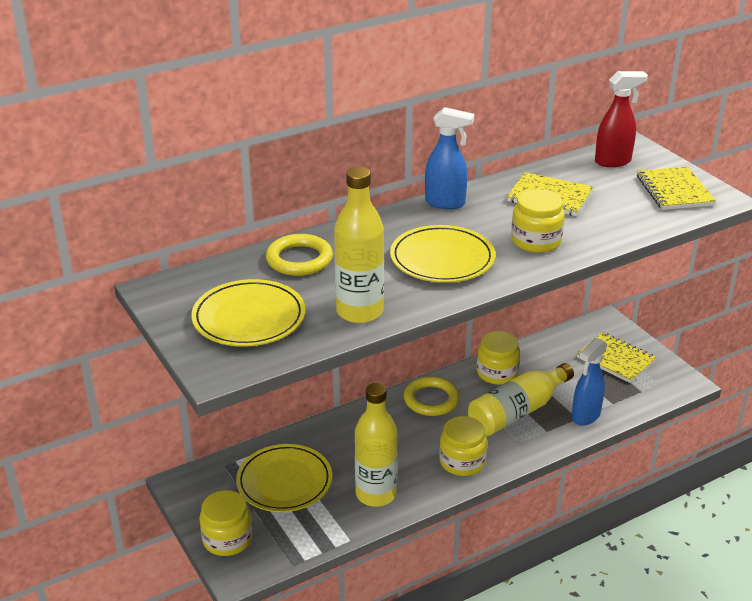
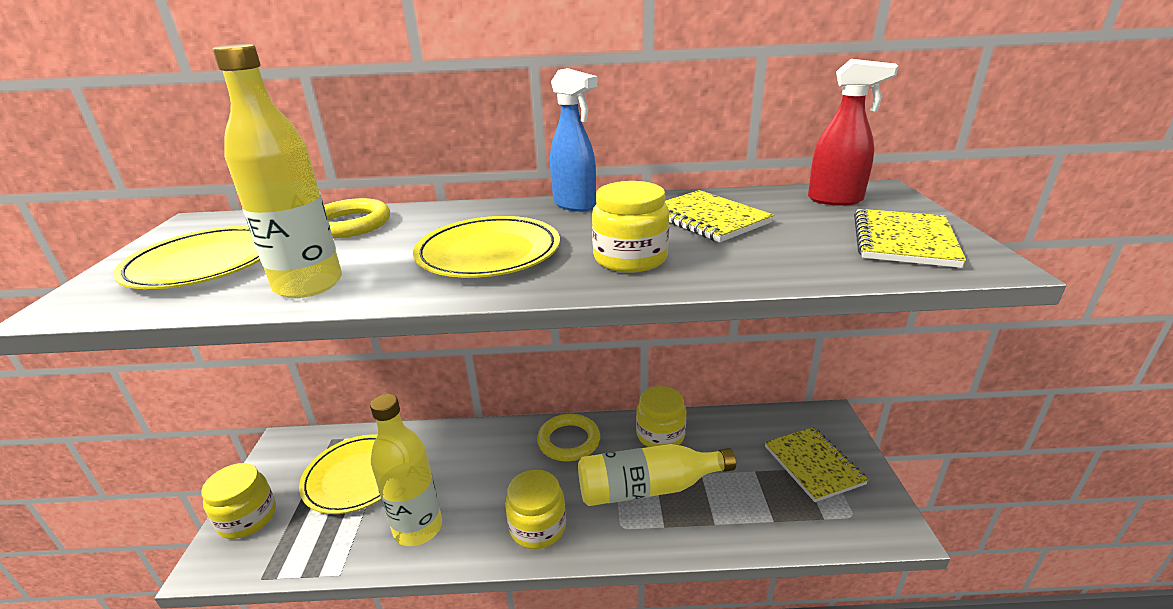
camera: 30 degrees right, 5 degrees down
blue spray bottle [572,338,608,426] -> none

